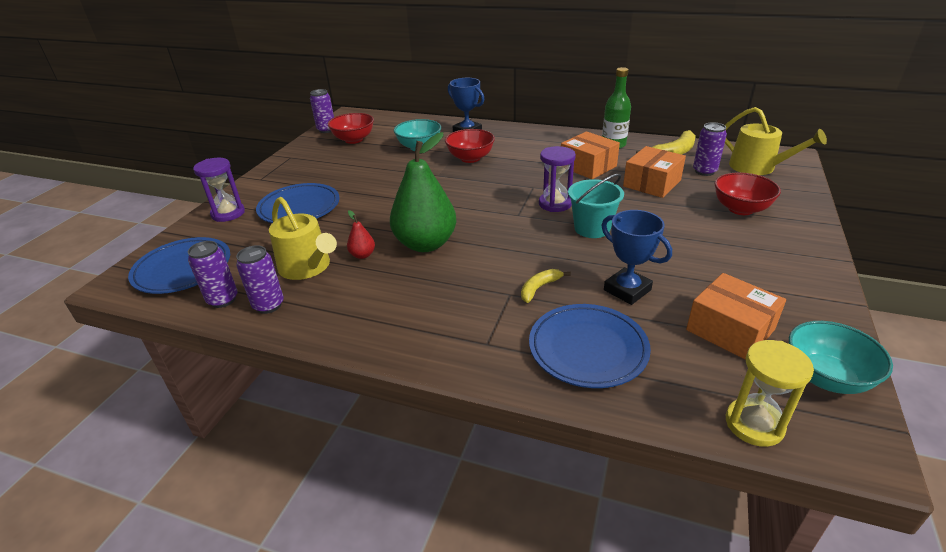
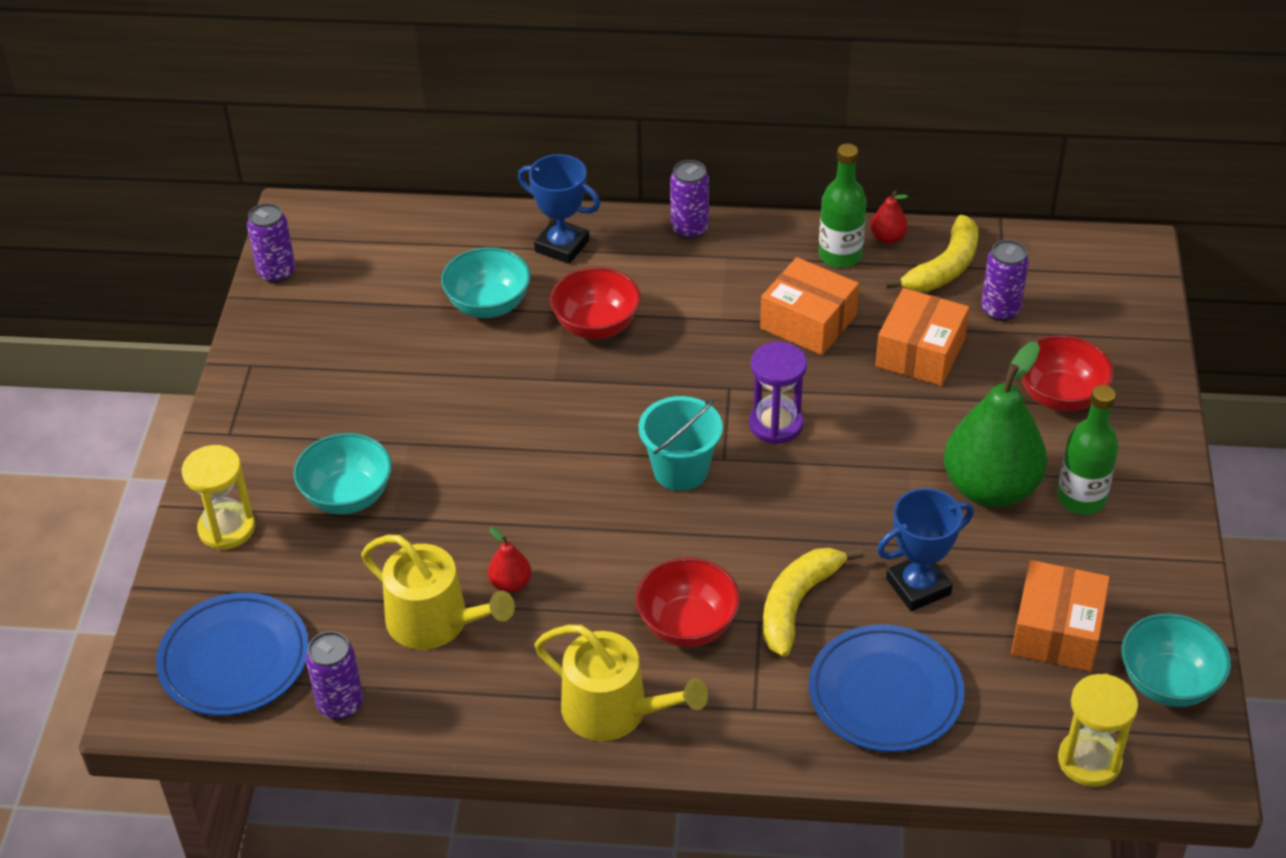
camera: 15 degrees left, 10 degrees up
purple hourglass [193,158,245,222] -> yellow hourglass [182,445,255,550]
purple can [236,245,284,314] -> purple can moved to [670,160,709,239]
blue plate [256,183,340,223] -> turquoise bowl [293,433,392,514]
red bowl [328,113,374,144] -> red bowl moved to [636,558,740,647]
green pear [390,132,457,252] -> green pear moved to [944,341,1047,507]
yellow banana [521,269,571,303] -> yellow banana [763,548,864,657], size x1.67
turquoise bucket [568,174,624,238] -> turquoise bucket moved to [639,396,723,491]
blue trophy [601,210,672,305] -> blue trophy turned 60 degrees counterclockwise [877,488,974,611]
orange box [686,273,786,360] -> orange box turned 75 degrees clockwise [1011,560,1110,672]
yellow watering can [725,107,827,175] -> yellow watering can moved to [535,625,708,741]
none -> red pear [870,191,908,244]
none -> green bottle [1057,385,1119,515]

